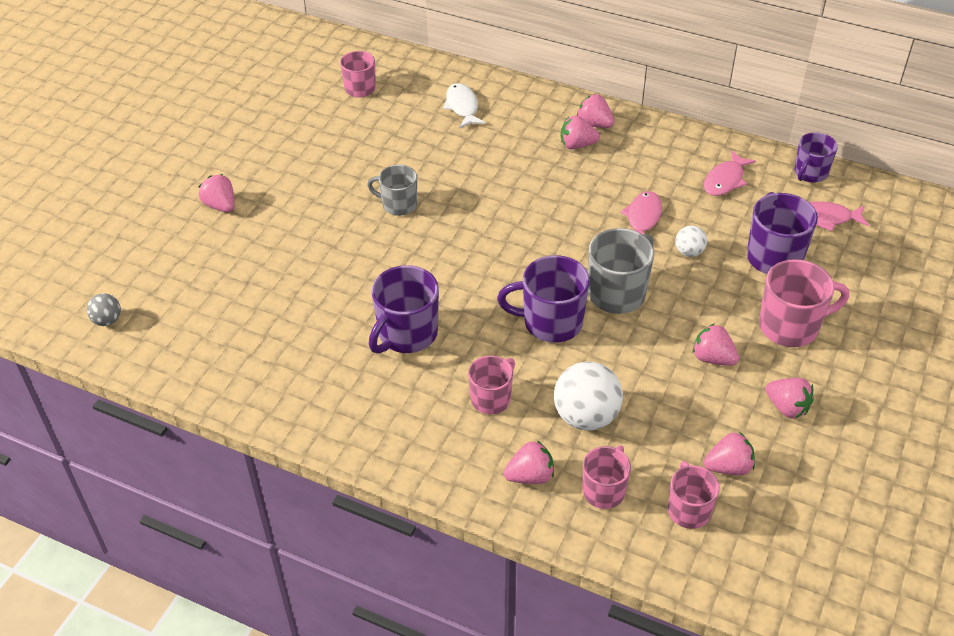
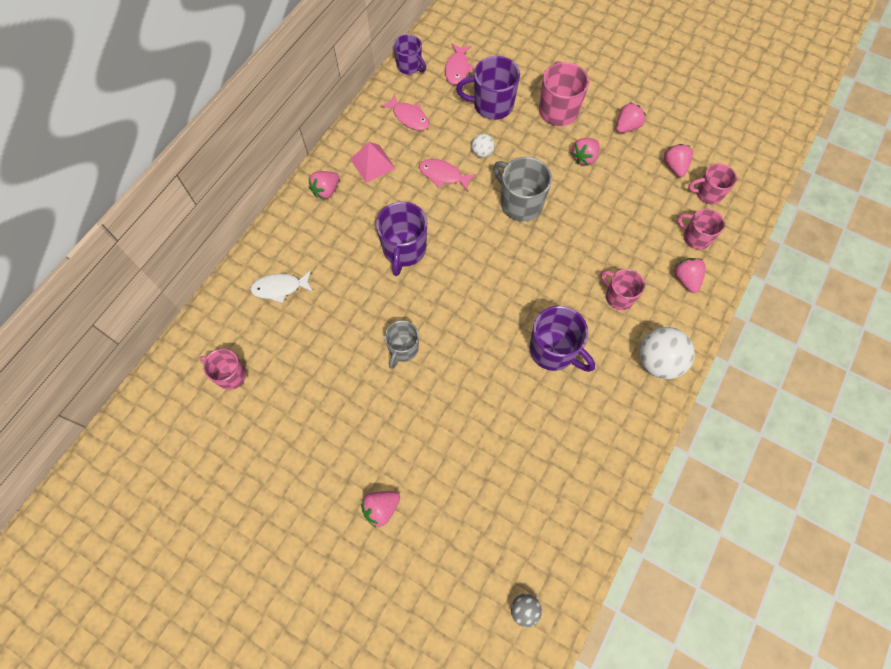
camera: 85 degrees left, 20 degrees up
purple mug [497,255,590,343] -> purple mug moved to [376,202,427,276]
white ball [554,361,623,431] -> white ball moved to [639,327,695,379]
pink strawberry [561,115,600,149] -> none
none -> pink pyramid [350,142,396,183]

